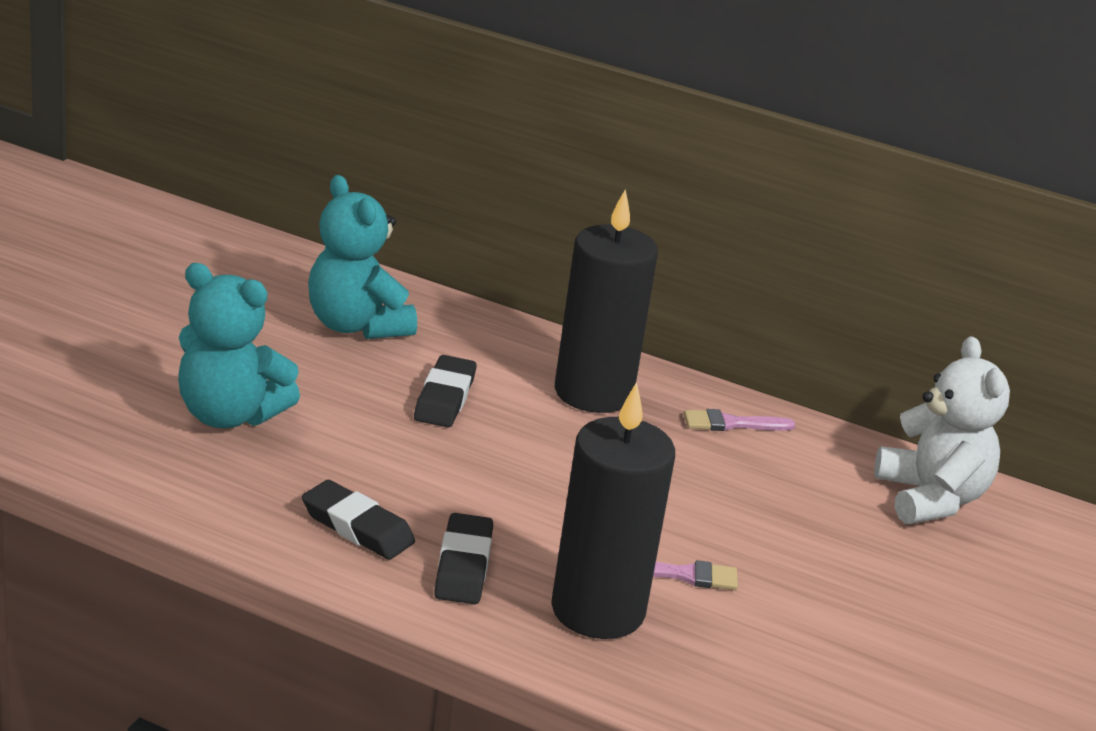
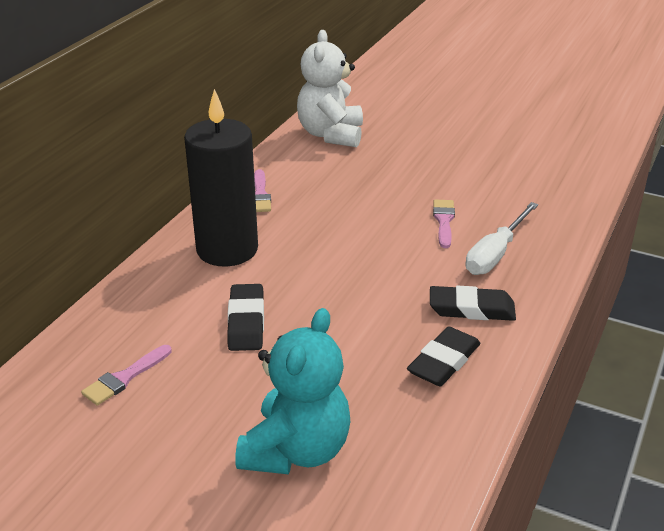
camera: 85 degrees left, 5 degrees up
turquoise teddy bear [308,175,417,339] -> pink brush [81,345,172,406]
black eraser [414,355,476,428] -> black eraser turned 75 degrees clockwise [227,284,264,351]
black candle [551,382,675,639] -> white screwdriver [466,202,538,275]
white teddy bear [874,336,1010,524] -> white teddy bear turned 75 degrees counterclockwise [297,30,363,147]

